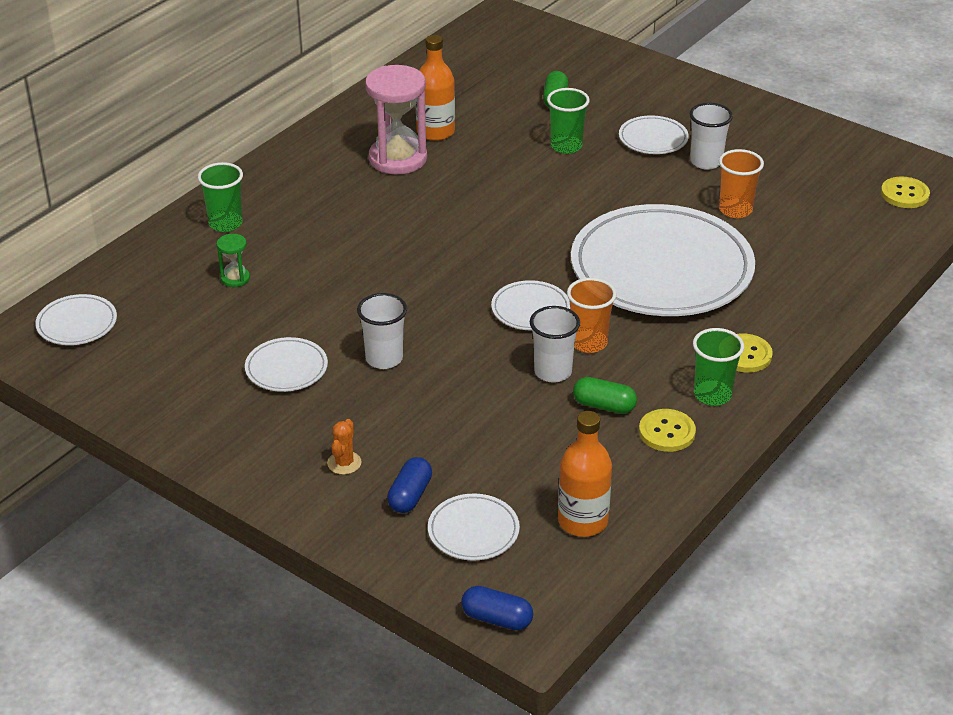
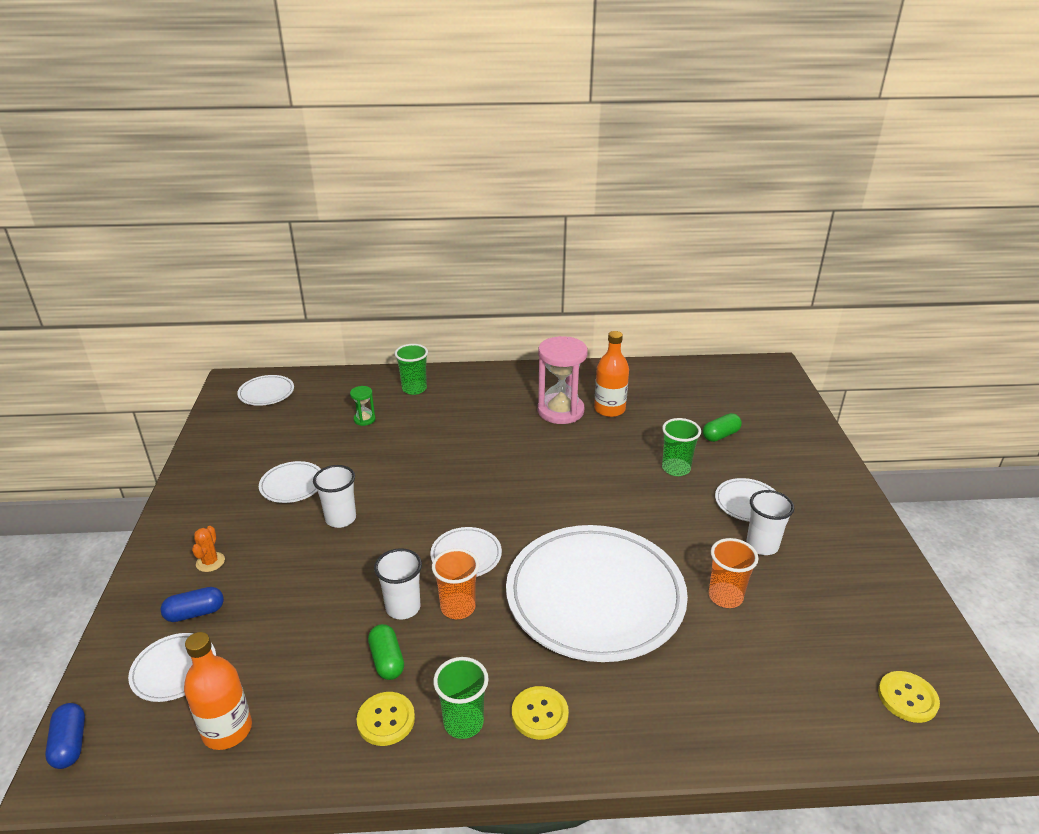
camera: 50 degrees right, 5 degrees down
orange cactus [327,419,362,475] -> orange cactus turned 60 degrees counterclockwise [192,526,225,572]

